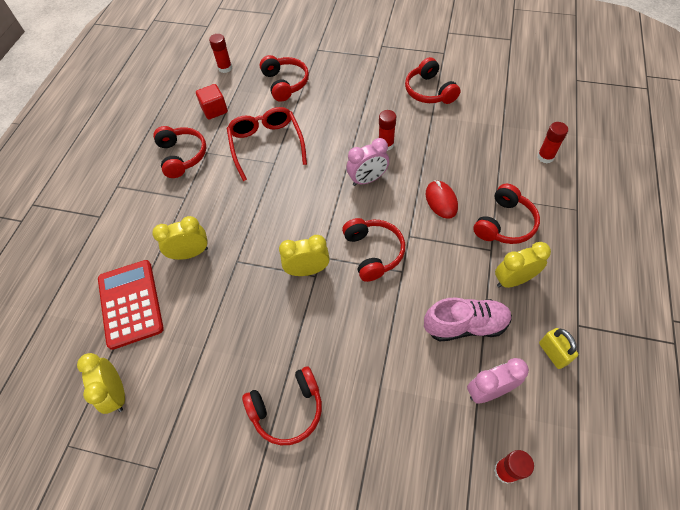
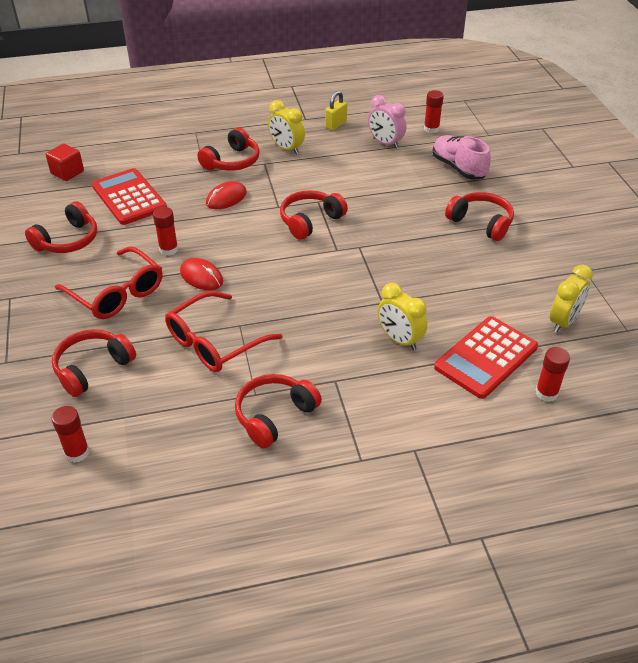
camera: 120 degrees left, 15 degrees down
red cube [196,84,228,119] -> red cube moved to [46,144,84,181]
yellow clock [279,235,330,276] -> none
pink clock [346,138,389,186] -> none
pink shoe [424,297,512,341] -> pink shoe moved to [432,135,491,180]
red headphones [473,184,540,244] -> red headphones turned 120 degrees clockwise [197,127,260,171]
red glue stick [537,122,568,163] -> red glue stick moved to [535,347,570,402]
none -> red glasses [55,247,163,319]
none -> red calculator [92,168,167,225]
none -> red mouse [180,258,223,290]

